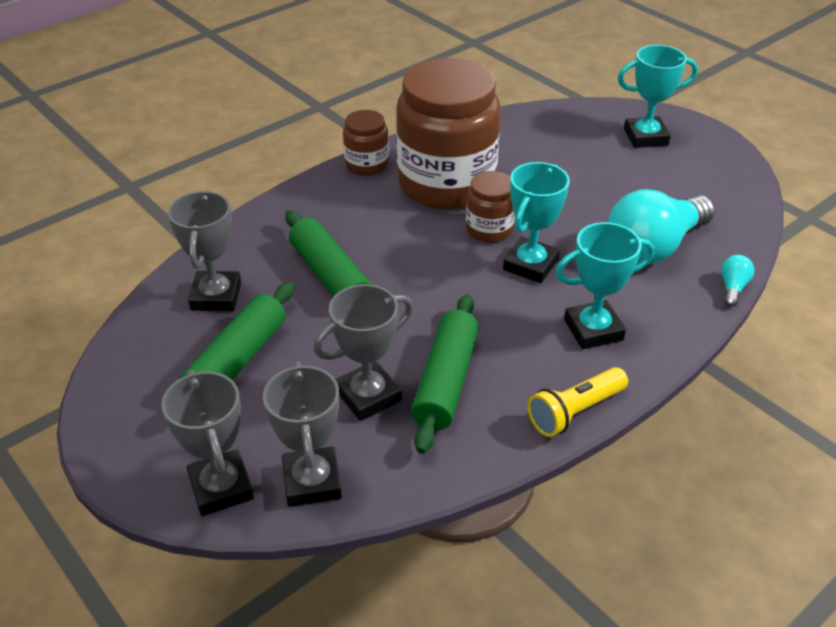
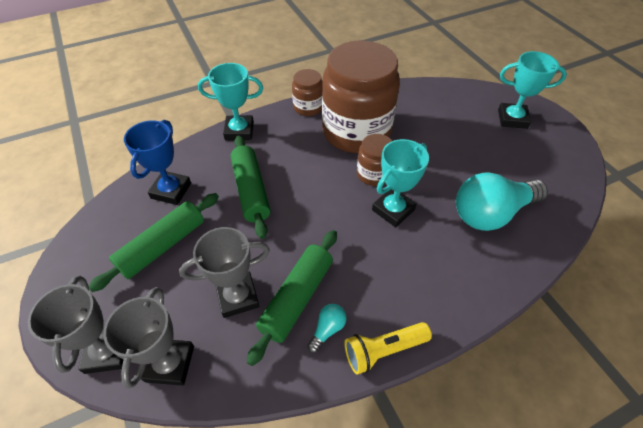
camera: 15 degrees right, 10 degrees up
grey trophy [168,190,241,311] -> blue trophy [124,120,191,205]
turquoise trophy [555,222,655,349] -> turquoise trophy moved to [198,63,263,141]
turquoise light bulb [721,255,755,307] -> turquoise light bulb moved to [307,304,346,353]

